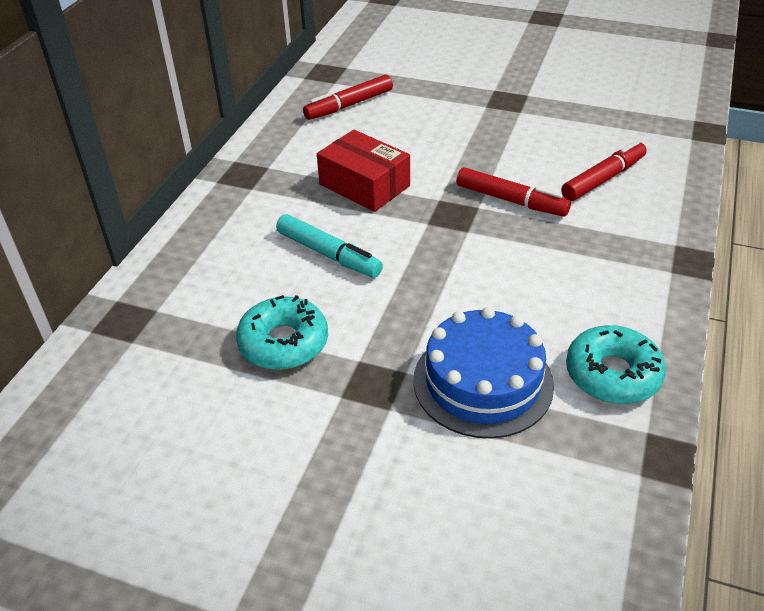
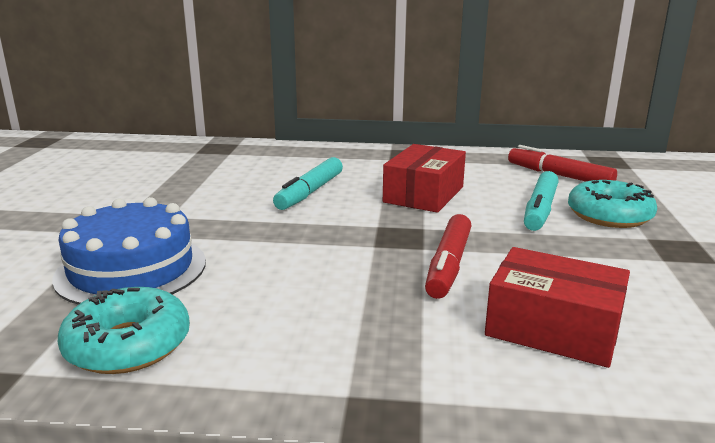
camera: 75 degrees right, 20 degrees down
turquoise donut [236,295,328,370] -> turquoise donut moved to [568,180,657,228]
red marker [561,141,647,201] -> red box [485,247,630,368]
none -> turquoise marker [524,171,559,231]

